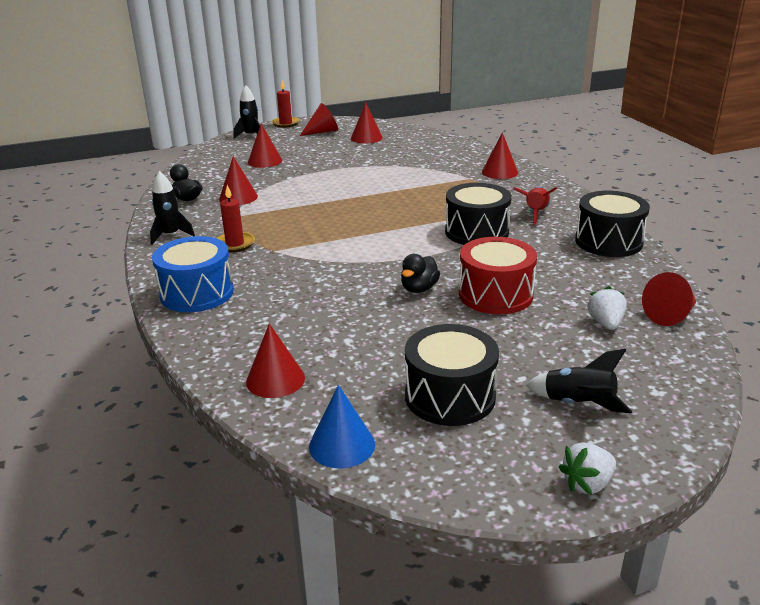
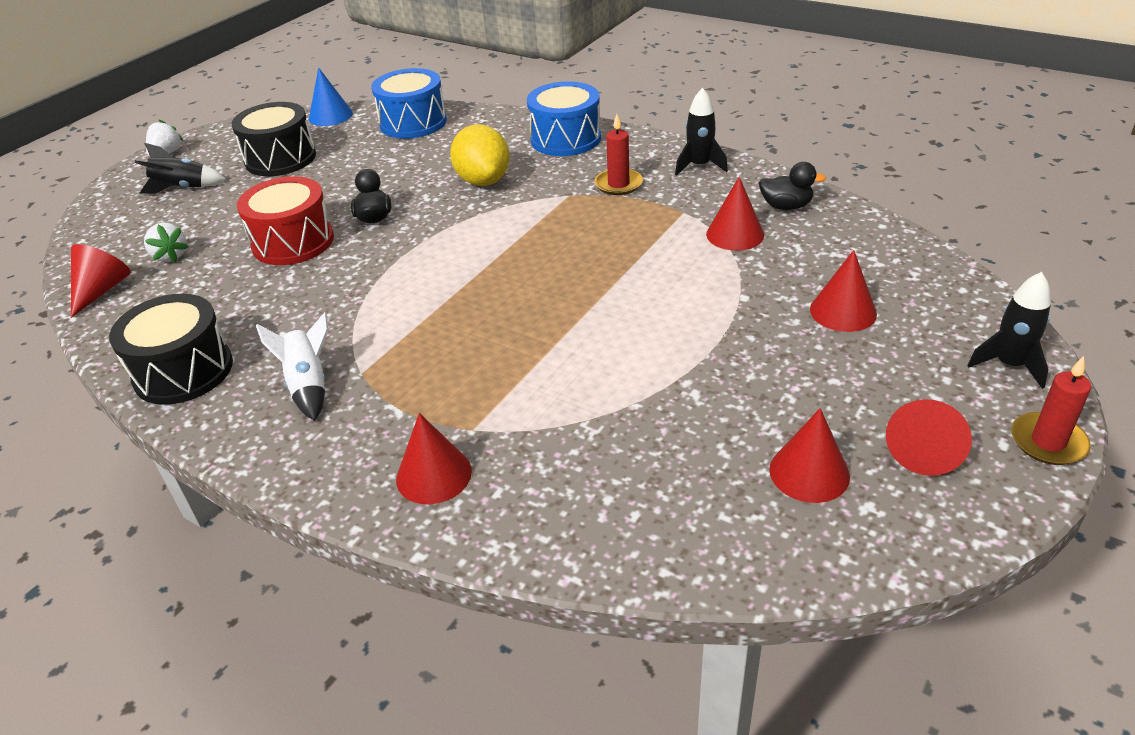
camera: 145 degrees right, 10 degrees up
red cone [246,323,305,398] -> blue drum [371,68,447,139]
black drum [445,183,512,245] -> none
red rocket [513,186,557,225] -> white rocket [256,312,329,421]
none -> yellow lemon [450,124,510,186]

